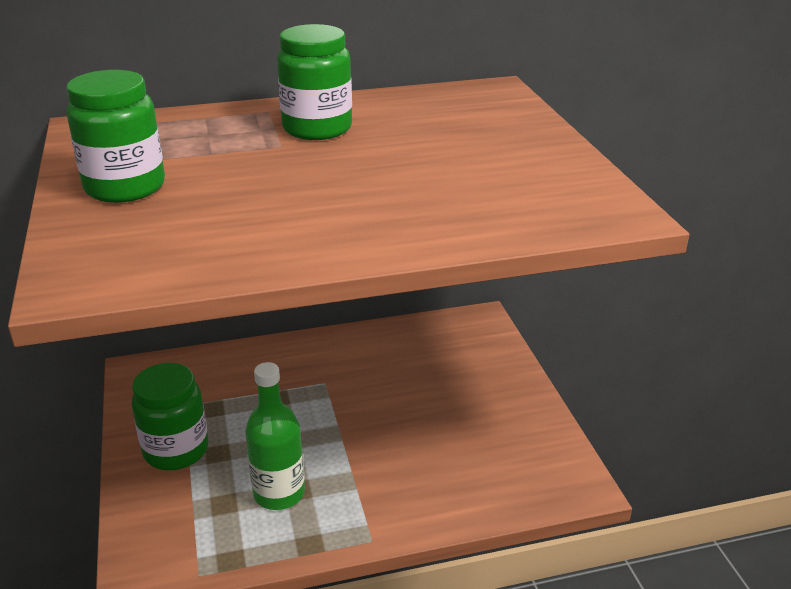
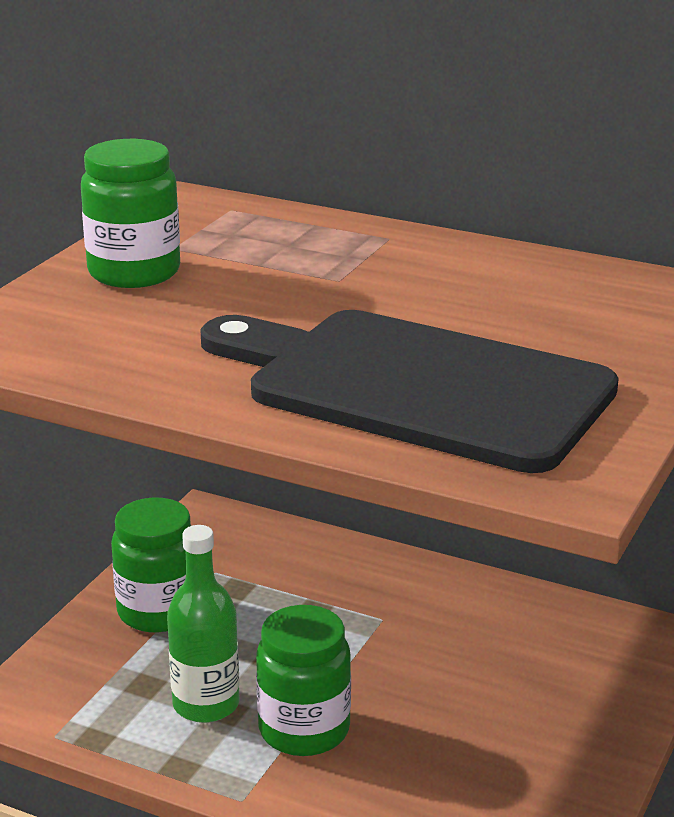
camera: 40 degrees right, 5 degrees down
green jar [277,24,352,140] -> green jar moved to [256,605,351,756]
none -> black cutting board [200,310,619,473]

